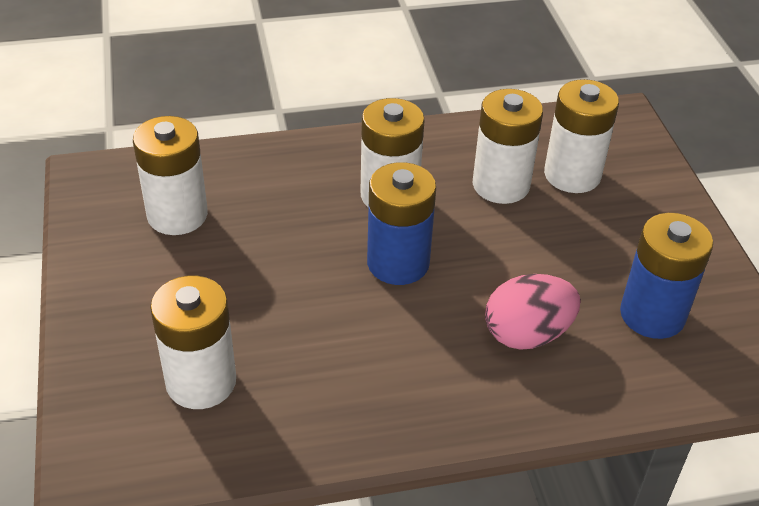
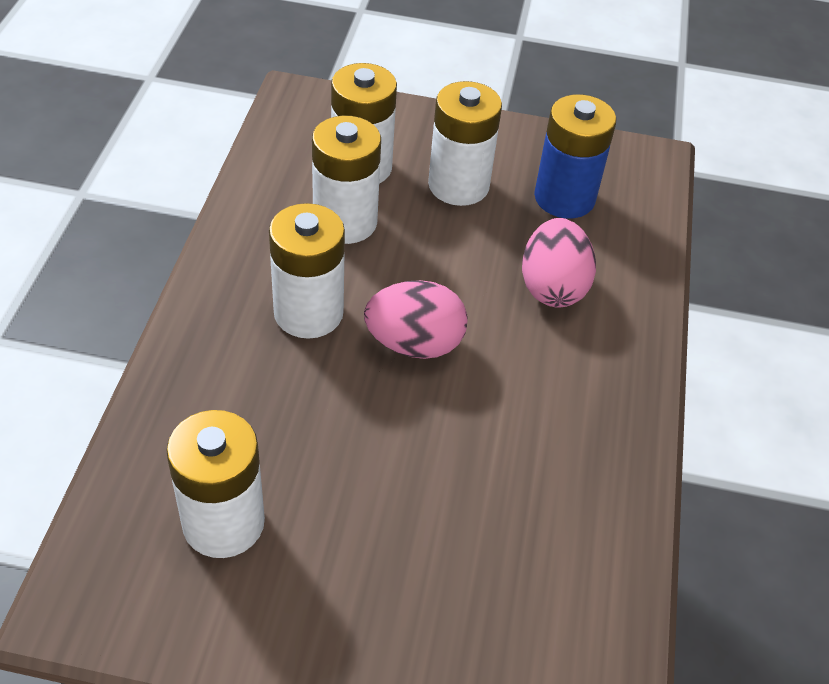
camera: 70 degrees left, 5 degrees up
white battery [150,276,236,409] -> white battery moved to [428,81,502,206]
blue battery [367,162,436,285] -> pink egg [364,280,468,359]

